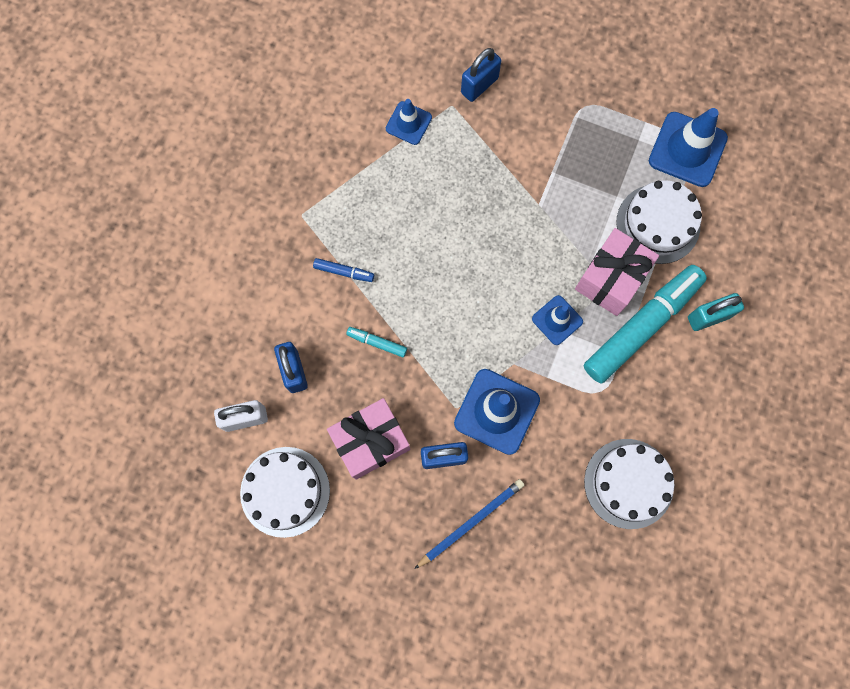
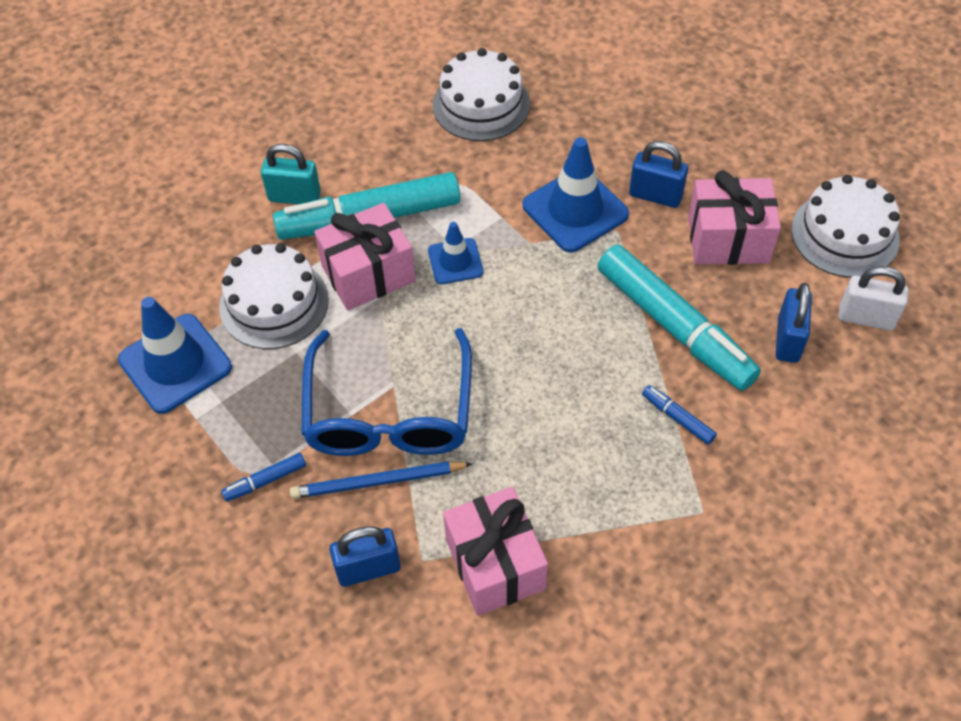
camera: 150 degrees left, 20 degrees down
turquoise marker [346,327,407,357] -> turquoise marker [598,245,761,391], size x2.45
blue traffic cone [386,99,432,145] -> pink gift [443,487,548,616]
blue pencil [414,479,524,569] -> blue pencil moved to [290,461,472,499]
none -> blue marker [221,453,306,502]
none -> blue glasses [301,328,472,456]

